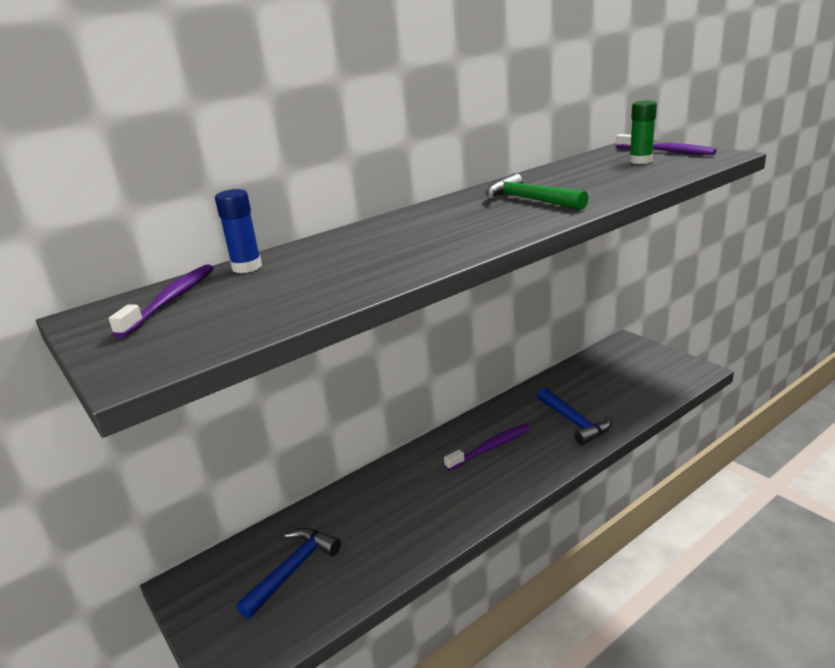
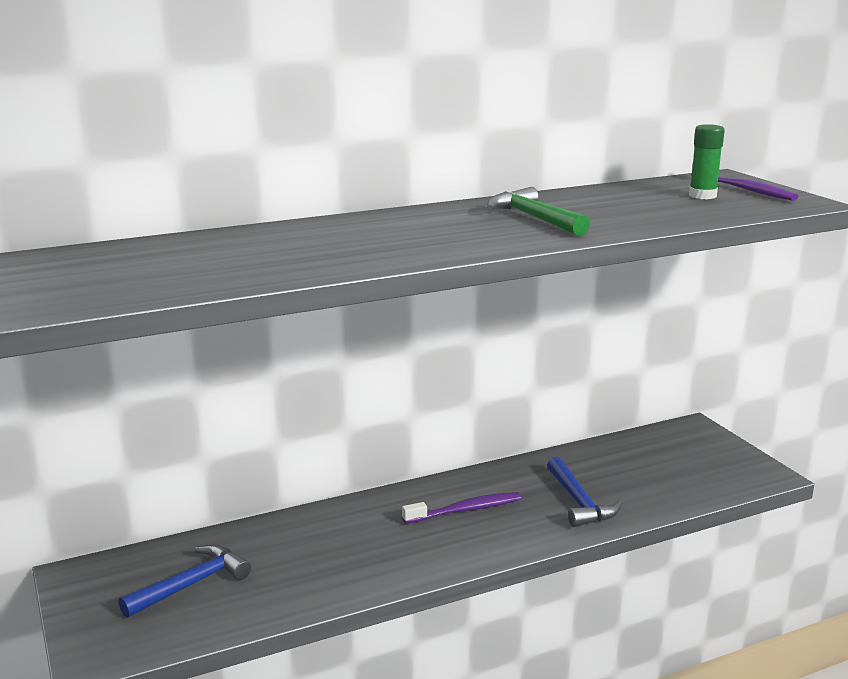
camera: 10 degrees right, 5 degrees down
purple toothbrush [108,264,214,338] -> none
blue glue stick [215,189,262,273] -> none

